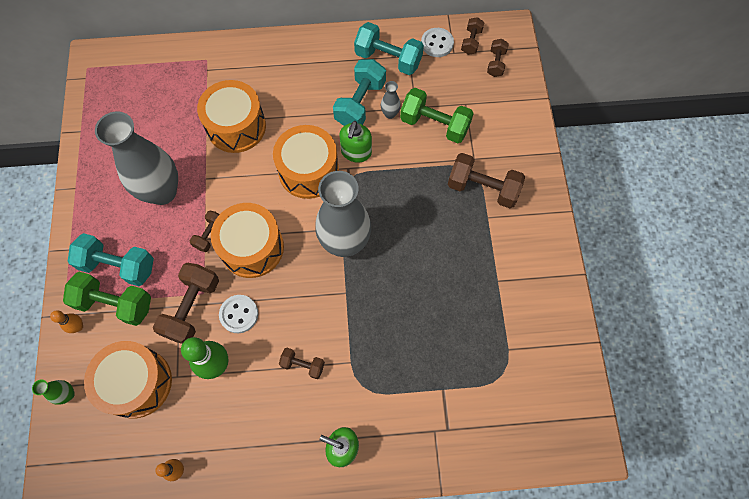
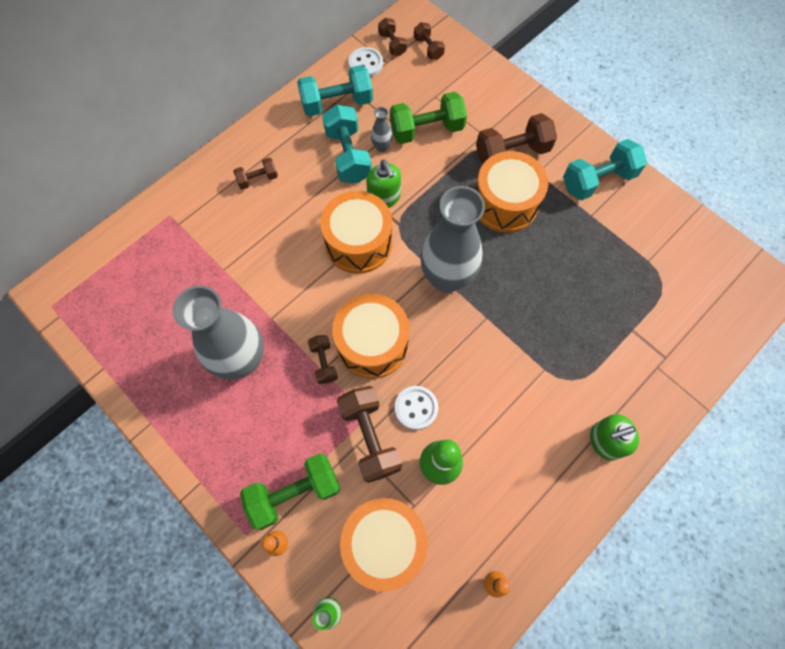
camera: 40 degrees left, 0 degrees up
turquoise dumbbell [68,233,154,286] -> turquoise dumbbell moved to [563,139,647,201]
orange drum [197,80,266,153] -> orange drum moved to [475,151,548,233]
brown dumbbell [279,348,325,379] -> brown dumbbell moved to [233,158,278,190]

